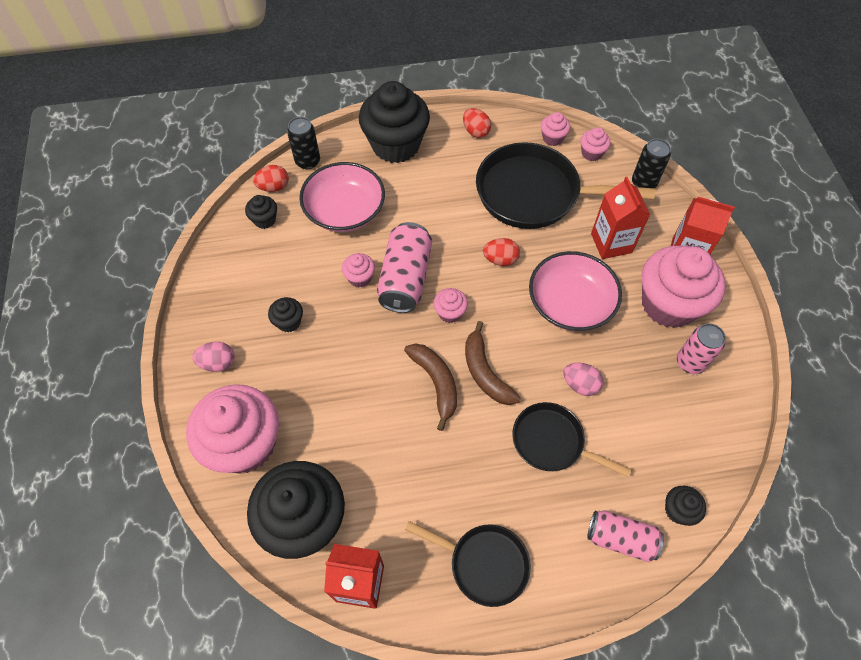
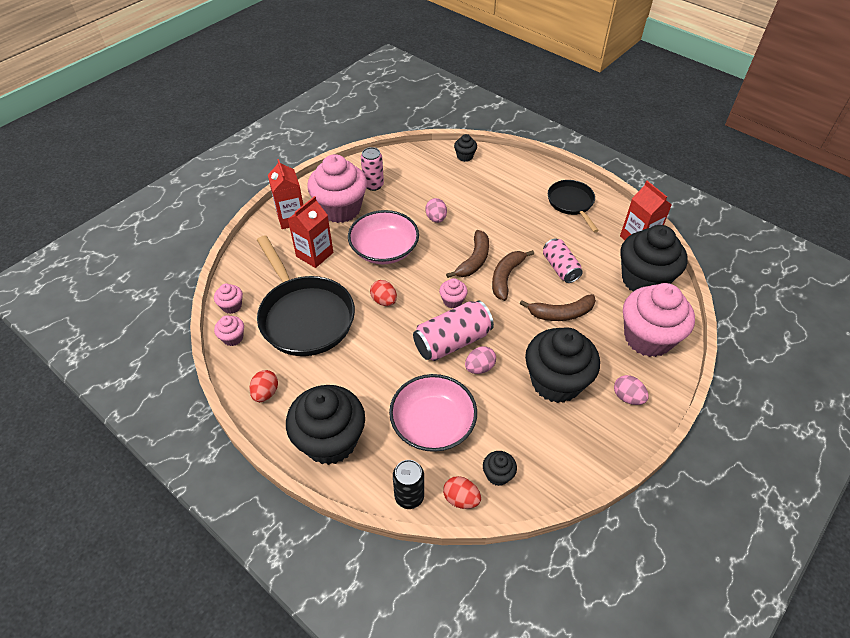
camera: 130 degrees left, 10 degrees down
black cupcake [268,297,303,332] -> black cupcake [525,327,600,403], size x2.32
pink cupcake [342,253,375,288] -> pink egg [465,346,496,374]
black pan [512,402,632,477] -> none
pink can [587,510,664,562] -> pink can moved to [543,238,583,283]
black can [632,139,671,188] -> none
none -> brown banana [520,294,596,321]

